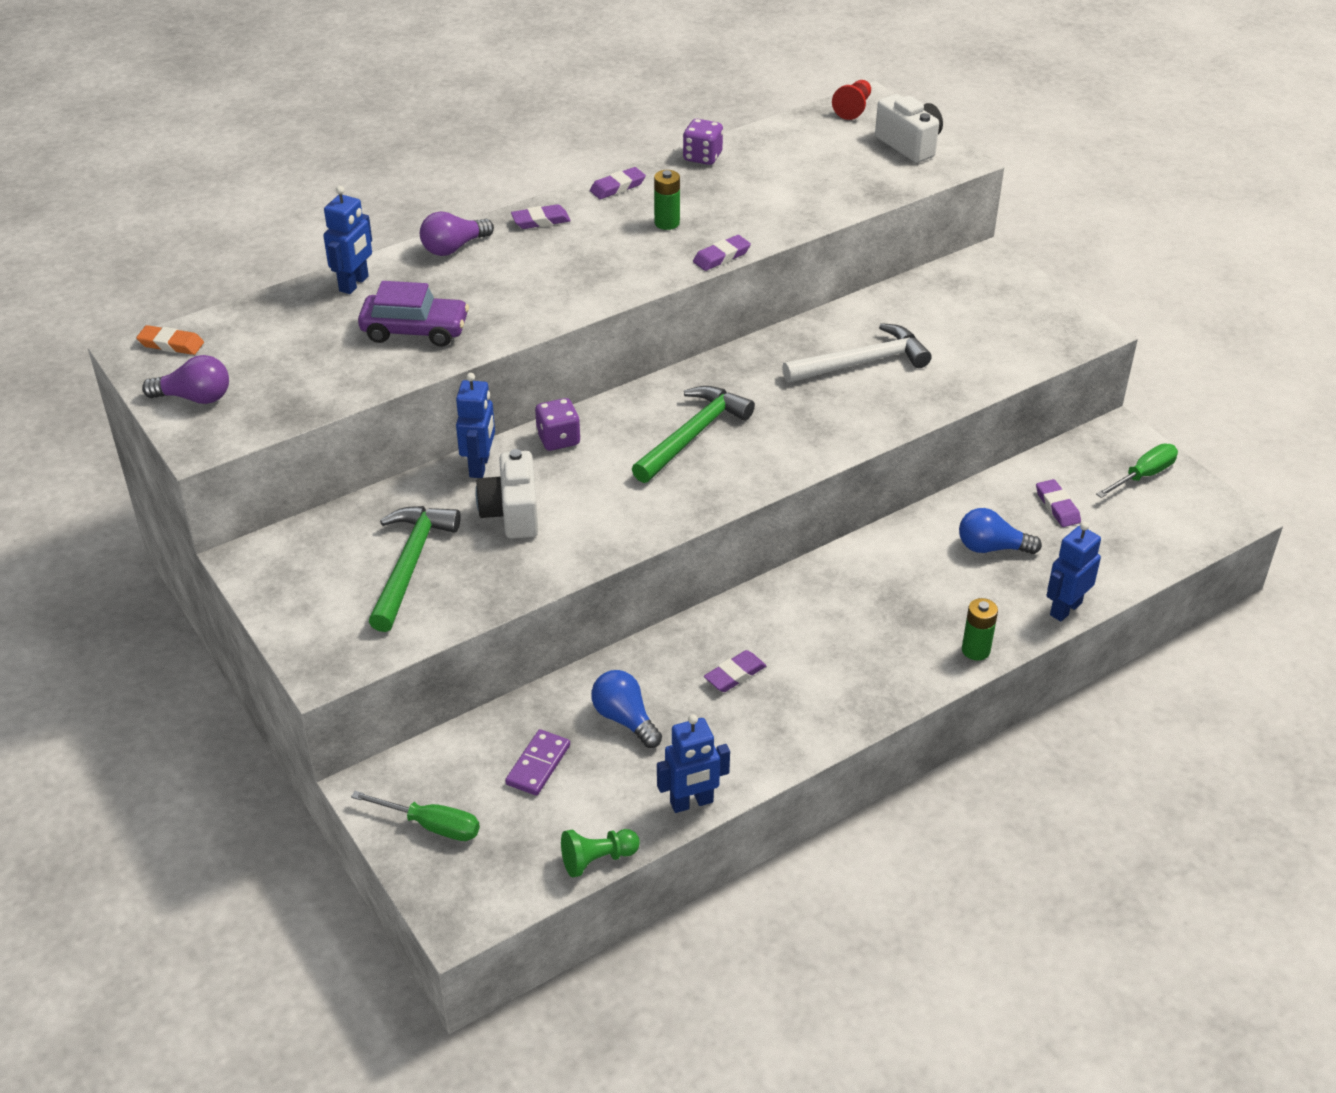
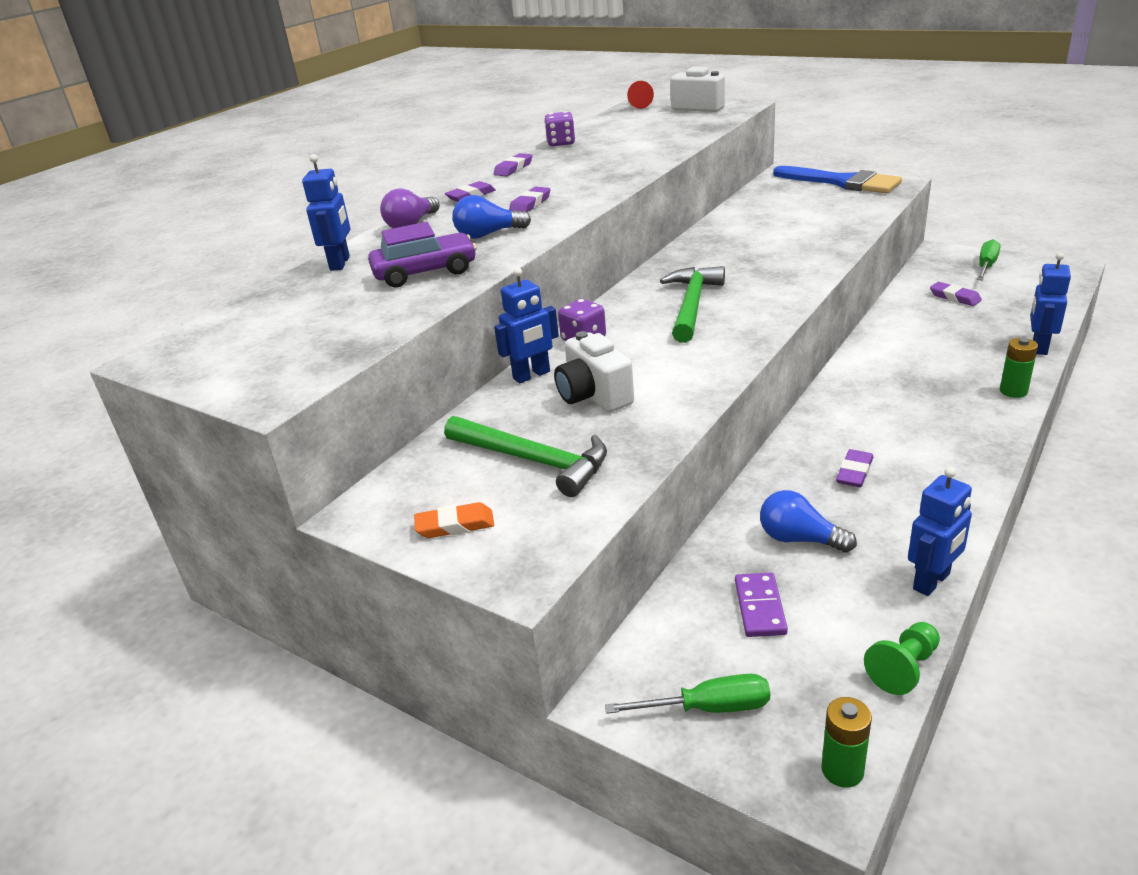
camera: 20 degrees left, 10 degrees down
orange eraser [136,325,204,355] -> orange eraser moved to [414,502,494,538]
purple light bulb [142,355,229,404] -> none
green hammer [369,506,461,632] -> green hammer turned 135 degrees clockwise [444,416,607,497]
blue robot [456,373,495,478] -> blue robot turned 75 degrees clockwise [494,268,559,383]
green battery [654,170,680,230] -> green battery moved to [821,697,872,788]
purple eraser [693,235,751,271] -> purple eraser moved to [509,187,551,212]
white hammer [782,323,932,383] -> none
blue light bulb [959,508,1042,554] -> blue light bulb moved to [452,195,531,239]
none -> blue brush [773,166,902,193]

